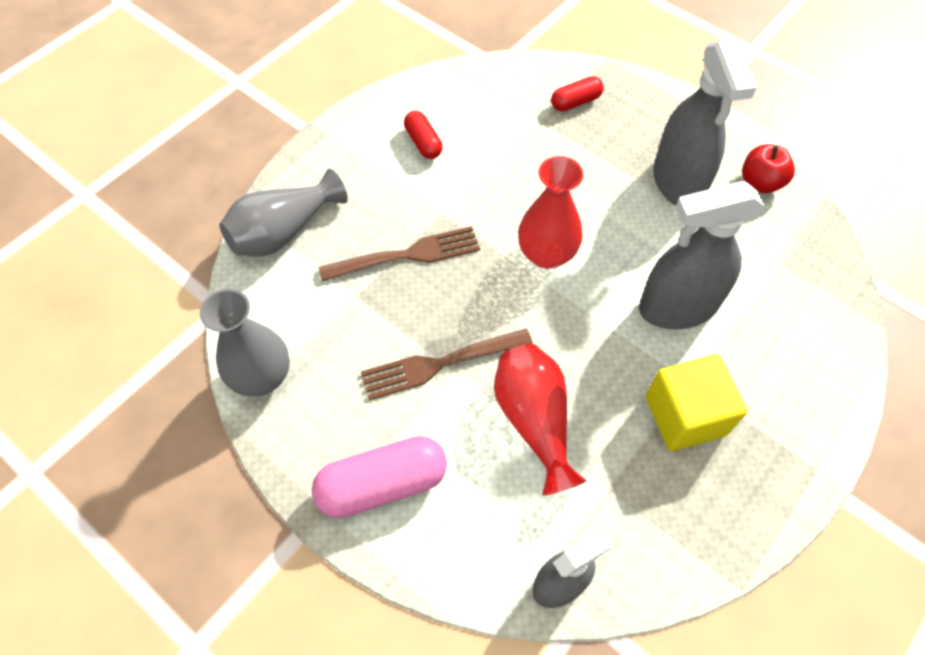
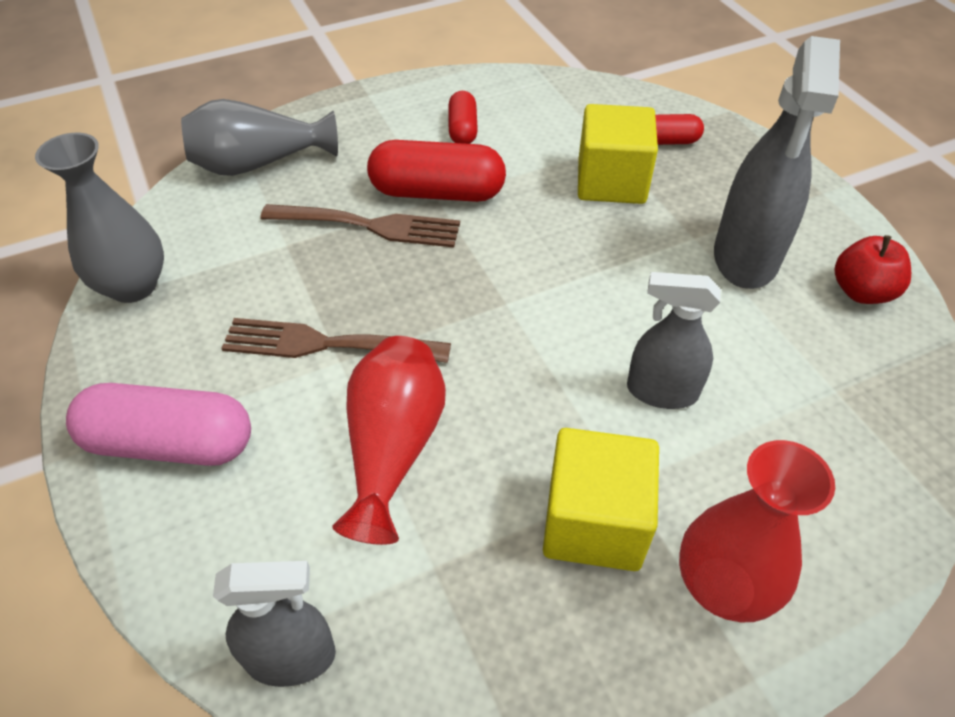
camera: 25 degrees right, 10 degrees down
red vase [518,156,583,269] -> red vase moved to [679,440,835,622]
grey spray bottle [639,181,766,329] -> grey spray bottle [627,272,721,409], size x0.61
none -> red capsule [367,140,506,202]
none -> yellow cube [578,104,658,204]

